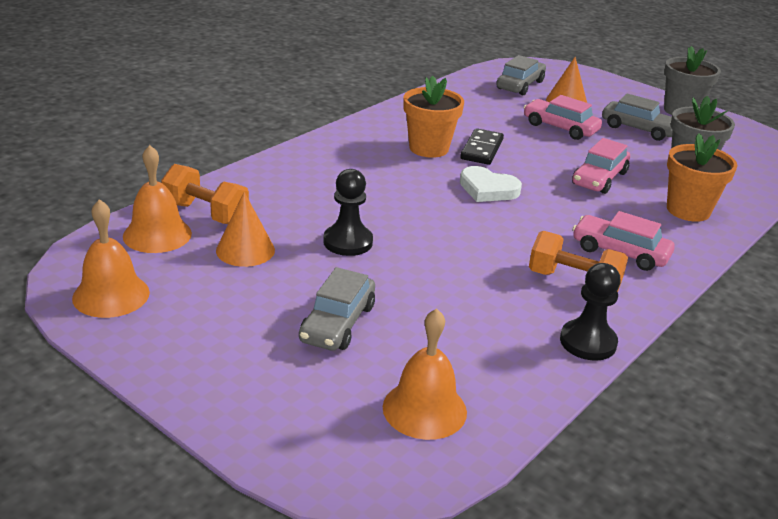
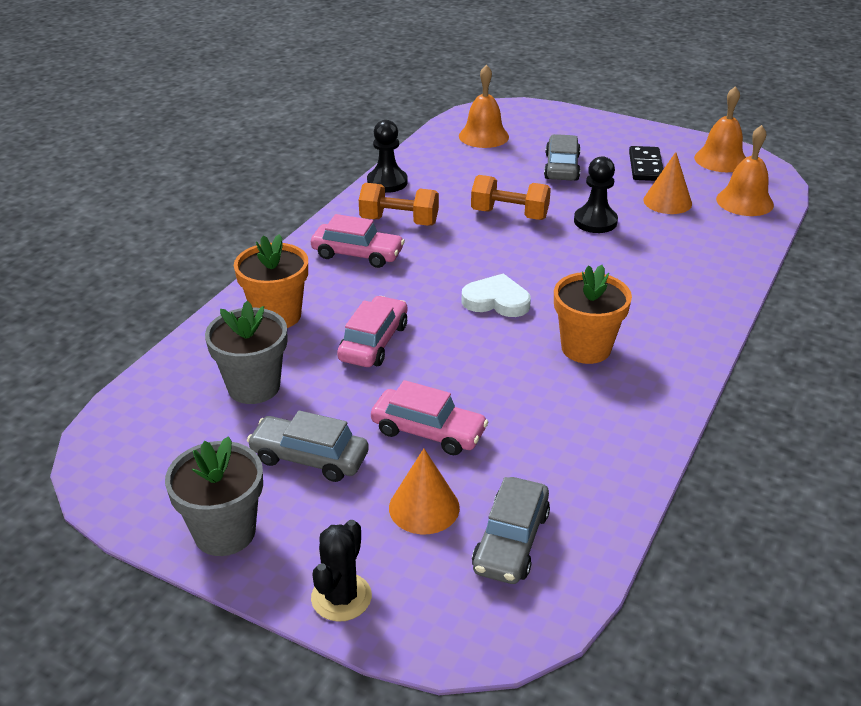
camera: 170 degrees right, 5 degrees up
orange dumbbell [161,164,249,224] -> orange dumbbell moved to [471,175,551,220]
black domino [460,128,504,165] -> black domino moved to [629,146,663,181]
none -> black cactus [311,520,372,622]

